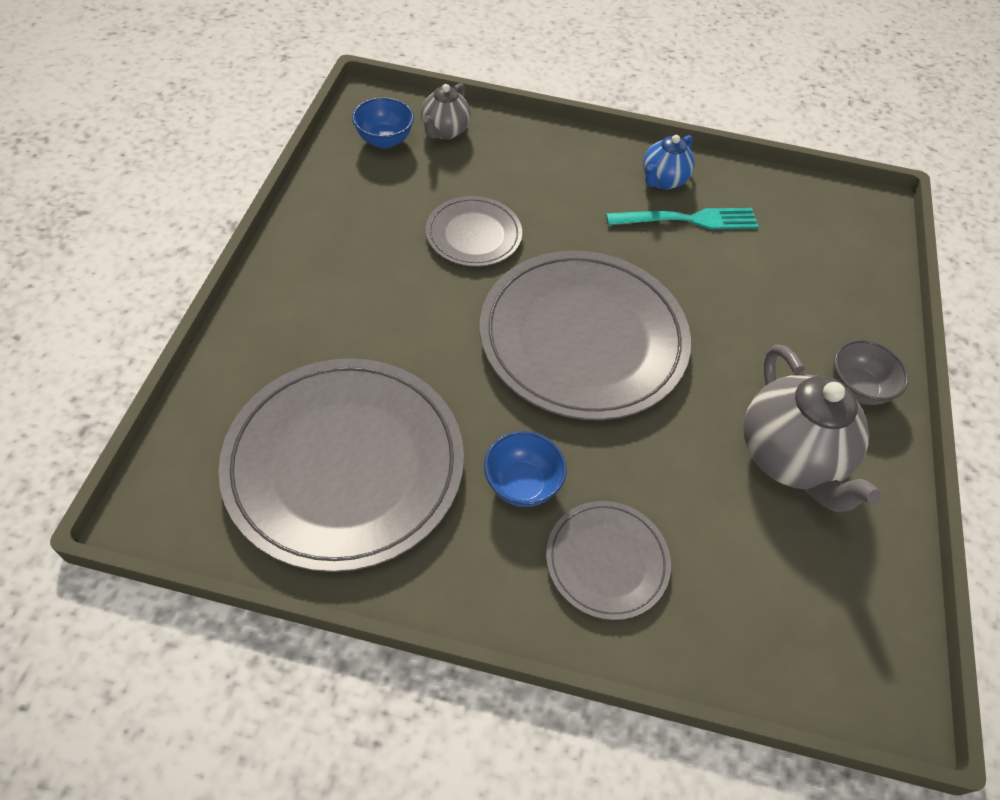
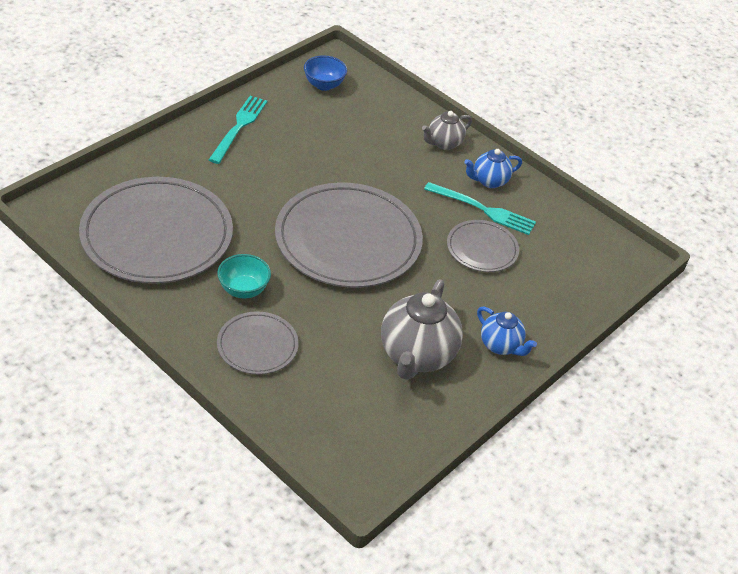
camera: 30 degrees right, 10 degrees down
grey teapot [421,83,471,139] -> grey teapot moved to [422,111,472,150]
grey plate [426,196,522,267] -> grey plate moved to [447,220,519,272]
blue bowl [484,431,567,507] -> turquoise bowl [217,254,271,299]
grey bowl [833,340,909,405] -> blue teapot [477,307,537,356]
none -> turquoise fork [209,96,267,164]

